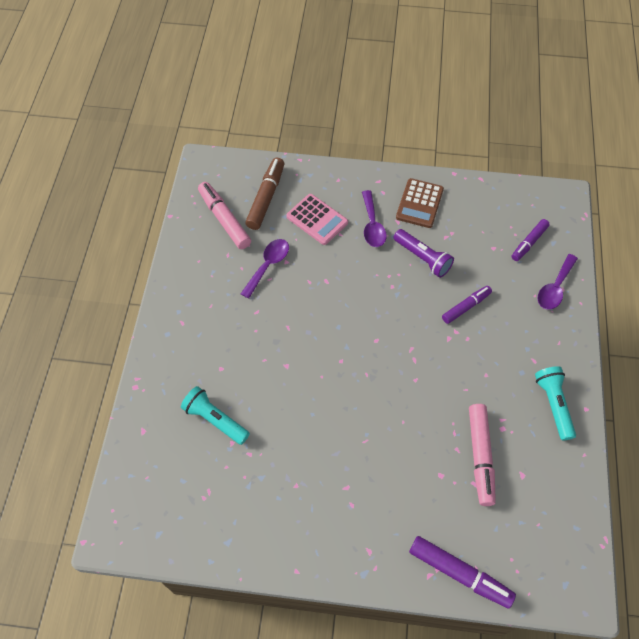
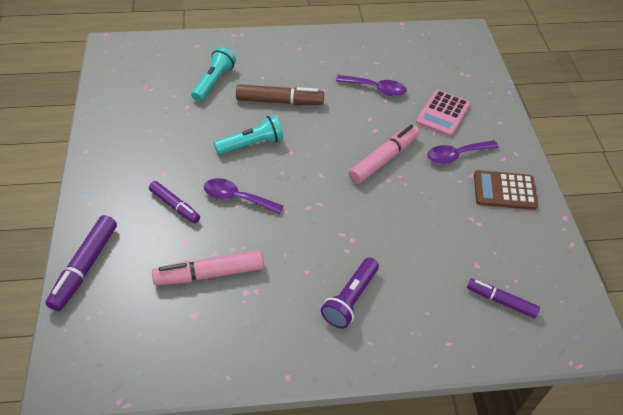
camera: 75 degrees right, 10 degrees down
pink marker [198,182,251,249] -> pink marker moved to [349,124,420,184]
brown marker [245,158,284,230] -> brown marker moved to [236,84,324,105]
purple flashlight [394,229,454,278] -> purple flashlight moved to [321,258,379,329]
purple marker [442,286,492,324] -> purple marker moved to [149,181,200,223]
turquoise flashlight [535,366,576,441] -> turquoise flashlight moved to [214,115,283,155]
purple spoon [538,254,578,310] -> purple spoon moved to [204,178,284,214]

